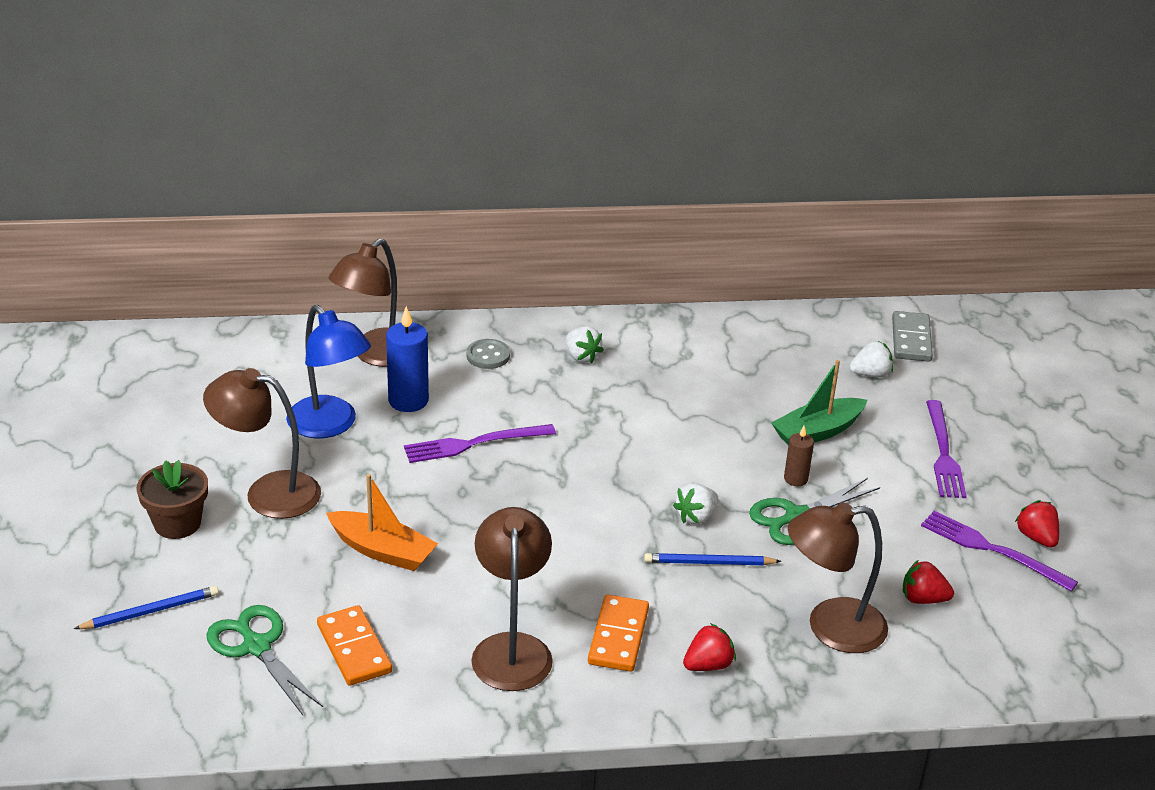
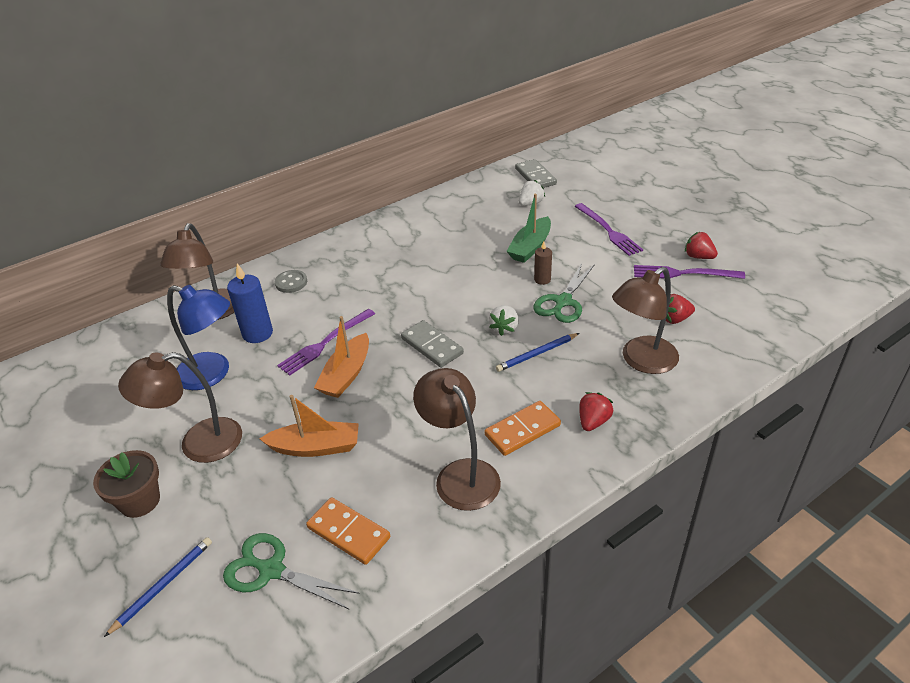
camera: 25 degrees left, 5 degrees up
white strawberry [566,326,604,364] -> none
orange domino [588,594,649,672] -> orange domino turned 75 degrees clockwise [485,401,561,456]
none -> orange boat [314,316,369,398]
none -> grey domino [401,320,464,368]

